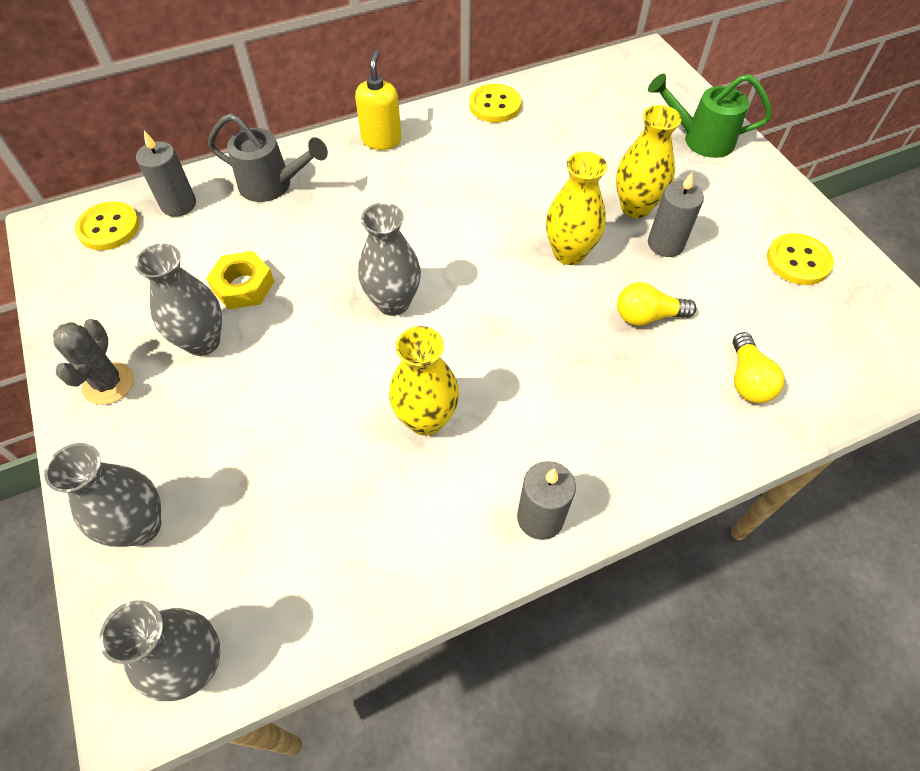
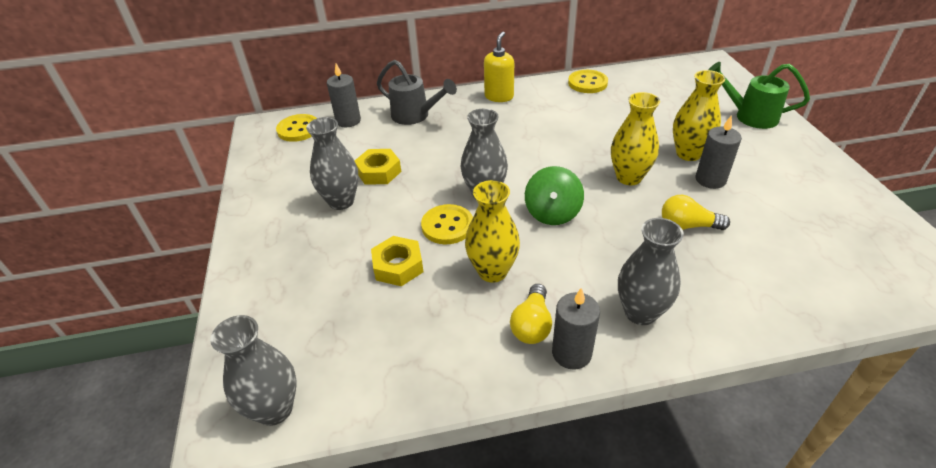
camera: 15 degrees right, 15 degrees down
grey vase [44,443,161,547] -> grey vase moved to [618,218,684,325]
grey cactus [53,319,134,405] -> none
yellow light bulb [733,332,784,403] -> yellow light bulb moved to [510,284,552,344]
yellow button [767,233,834,285] -> yellow button moved to [421,204,473,244]
none -> yellow nut [371,236,424,286]
none -> green spinning top [525,166,584,225]

